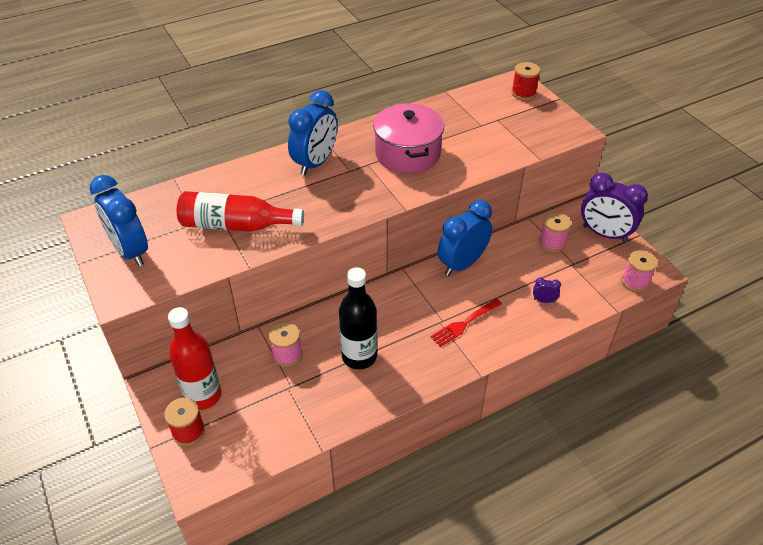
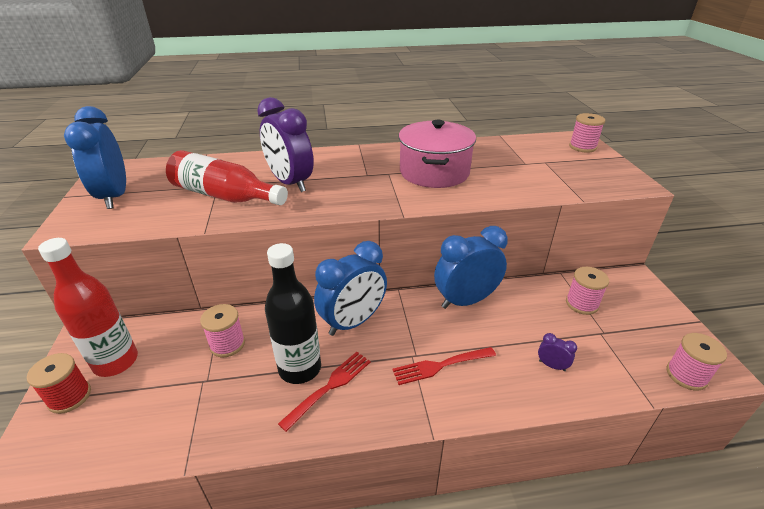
camera: 20 degrees right, 10 degrees down
blue clock [288,90,337,176] -> blue clock moved to [314,241,387,336]
red spool [512,62,540,100] -> pink spool [569,113,605,153]
purple clock [581,173,648,242] -> purple clock moved to [257,97,314,192]
none -> red fork [278,352,371,432]

